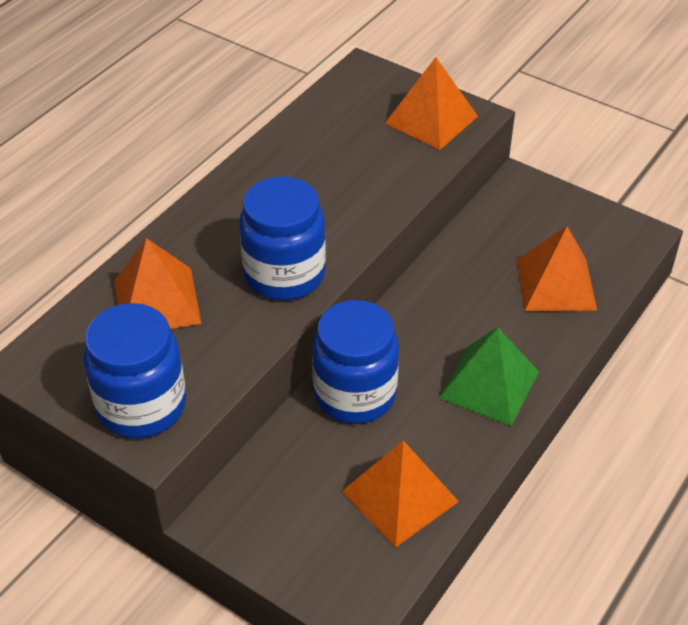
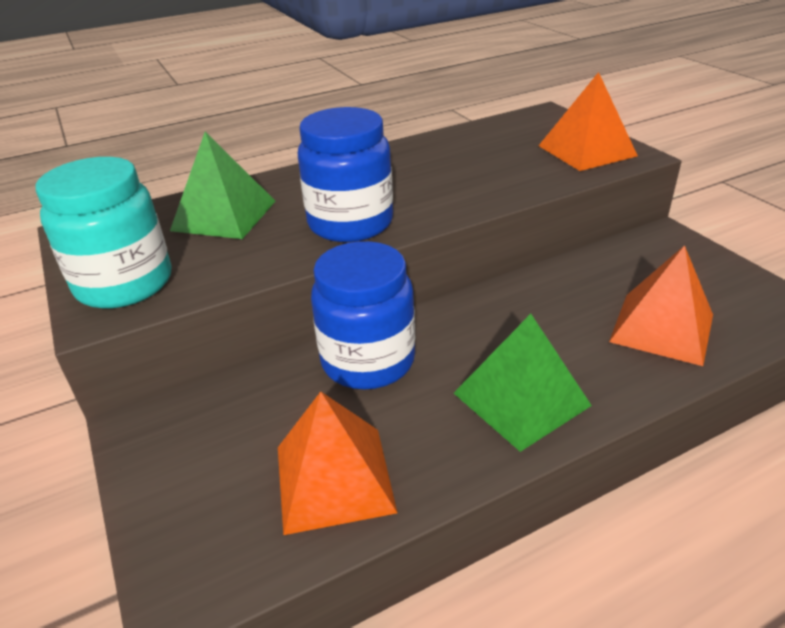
camera: 30 degrees right, 10 degrees down
blue jar [83,303,186,438] -> turquoise jar [35,157,171,309]
orange pyramid [114,238,202,329] -> green pyramid [170,132,275,239]

